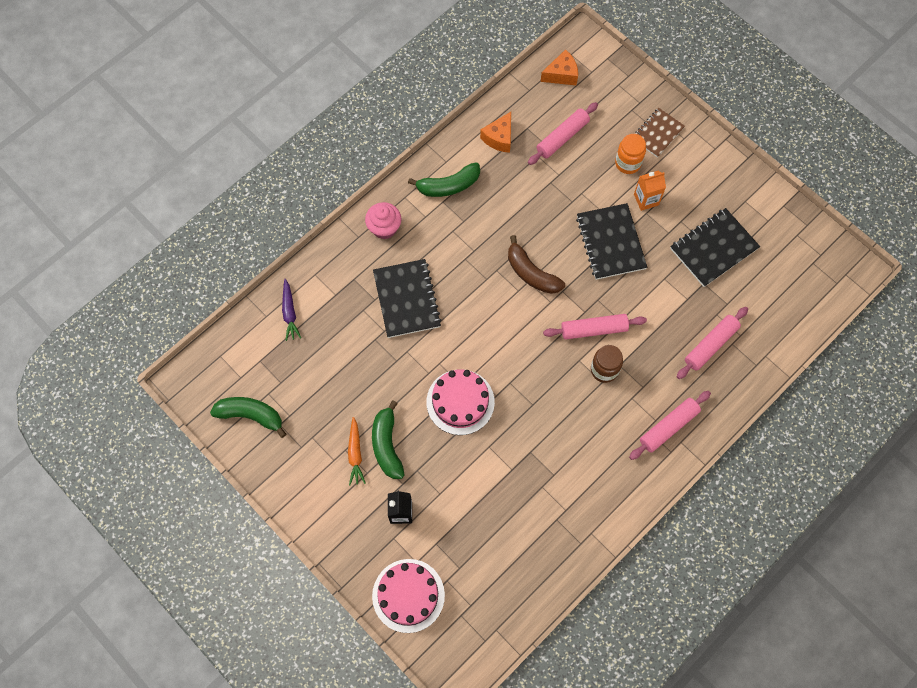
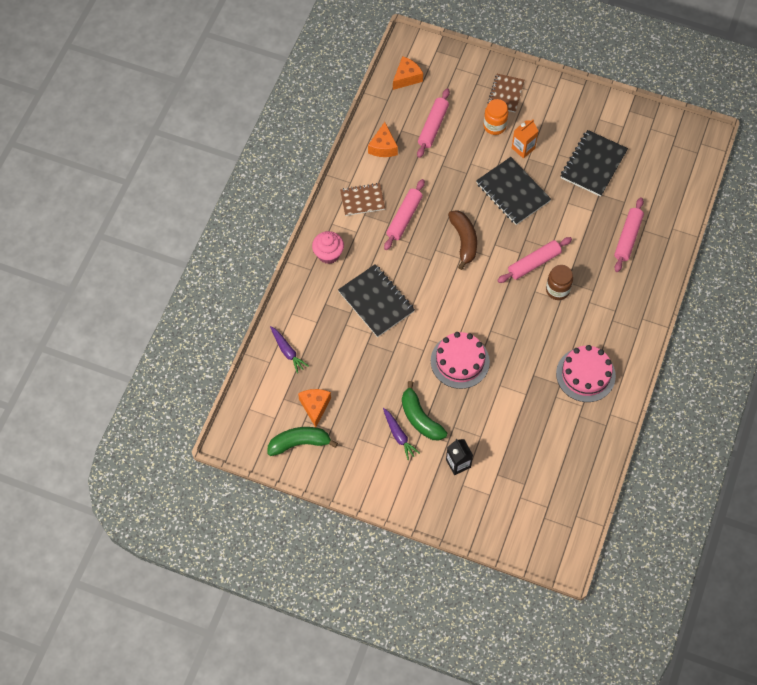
camera: 25 degrees left, 5 degrees down
orange carrot [348,417,366,485] -> purple carrot [383,408,420,460]
pink cake [372,559,445,633] -> pink cake moved to [556,345,616,402]
green banana [408,162,480,197] -> brown notebook [340,183,385,216]
brown banana [508,235,565,294] -> brown banana turned 120 degrees counterclockwise [448,210,477,270]
pink rolling pin [629,391,711,460] -> pink rolling pin moved to [384,179,425,250]
none -> orange cheese [298,389,331,427]

